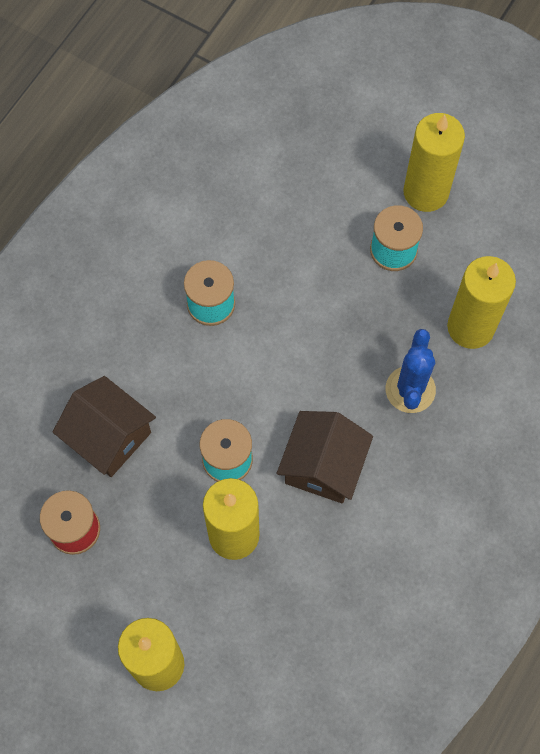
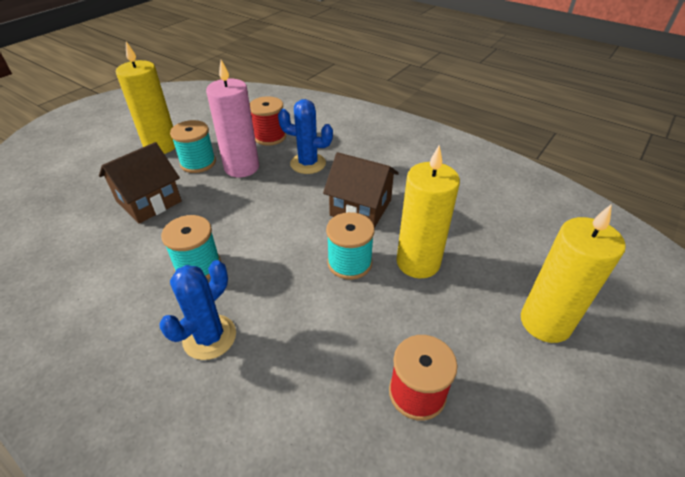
camera: 85 degrees left, 25 degrees down
brown house [53,376,156,477] -> brown house moved to [99,142,182,224]
yellow candle [447,256,516,349] -> red spool [250,96,286,146]
none -> blue cactus [159,260,236,360]
none -> pink candle [206,60,259,177]

